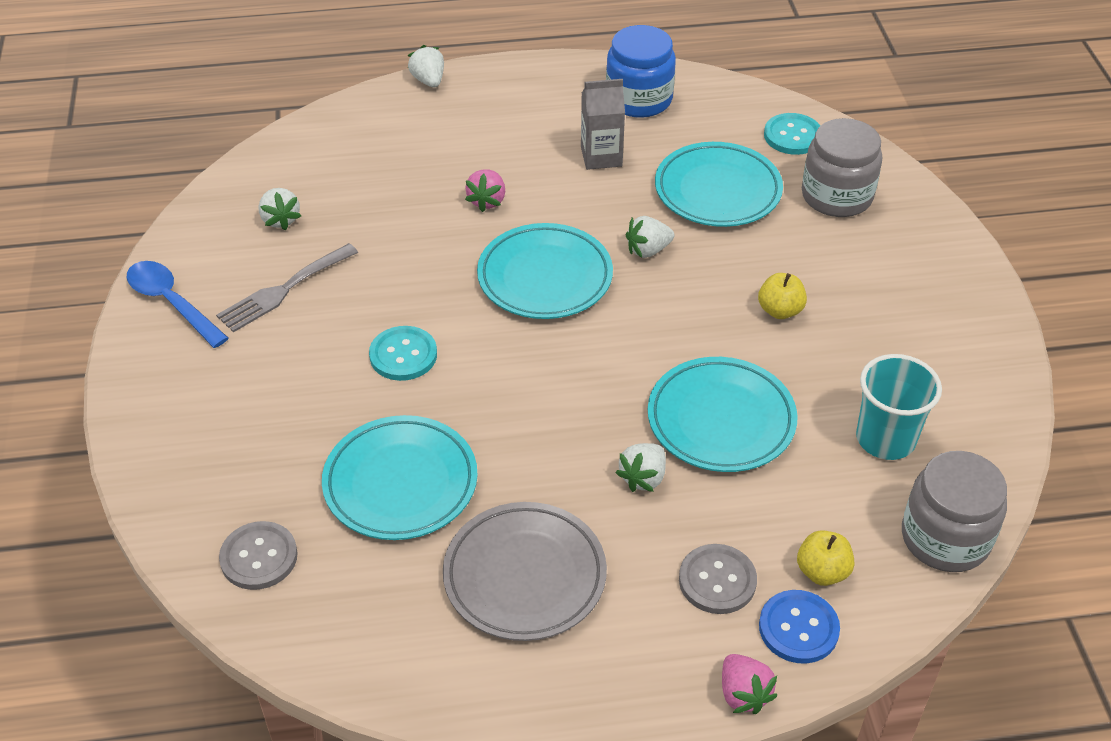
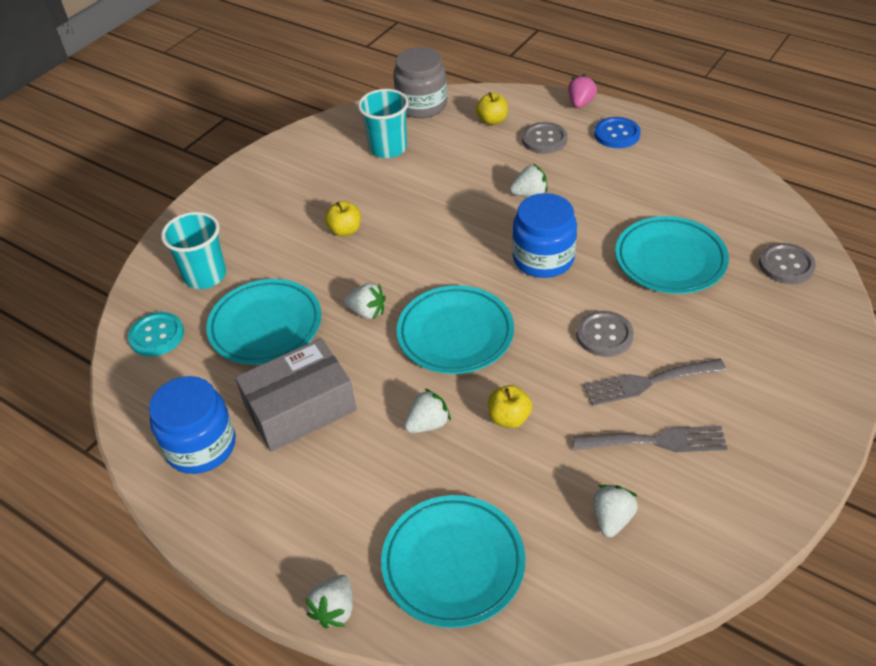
camera: 135 degrees left, 0 degrees up
blue spoon [127,261,229,348] -> none
turquoise button [369,326,437,381] -> grey button [576,311,634,357]
grey plate [443,502,607,641] -> none
pink strawberry [465,170,505,212] -> white strawberry [404,388,451,433]
grey carton [581,79,625,170] -> grey box [235,338,357,452]
turquoise plate [648,357,798,472] -> turquoise plate moved to [381,495,525,628]
blue button [759,590,840,664] -> blue button moved to [594,117,641,148]
grey jar [802,118,882,217] -> turquoise cup [161,212,226,289]
none -> yellow apple [488,385,532,428]
none -> blue jar [512,193,577,278]
none -> grey fork [583,359,726,406]

